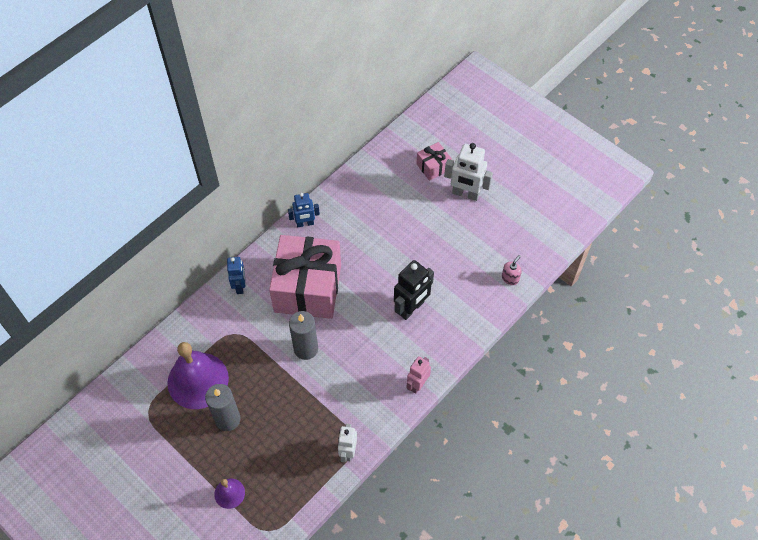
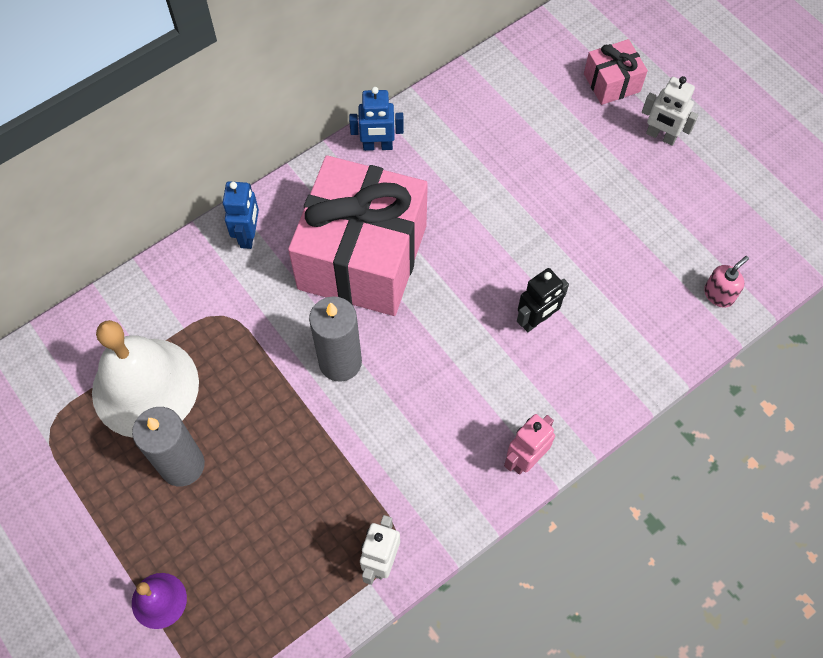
camera: 10 degrees right, 5 degrees up
purple bell [167,342,229,409] -> white bell [92,320,199,438]
black robot [394,260,434,320] -> black robot [517,268,569,332], size x0.64
white robot [444,143,493,201] -> white robot [642,76,698,146], size x0.64

